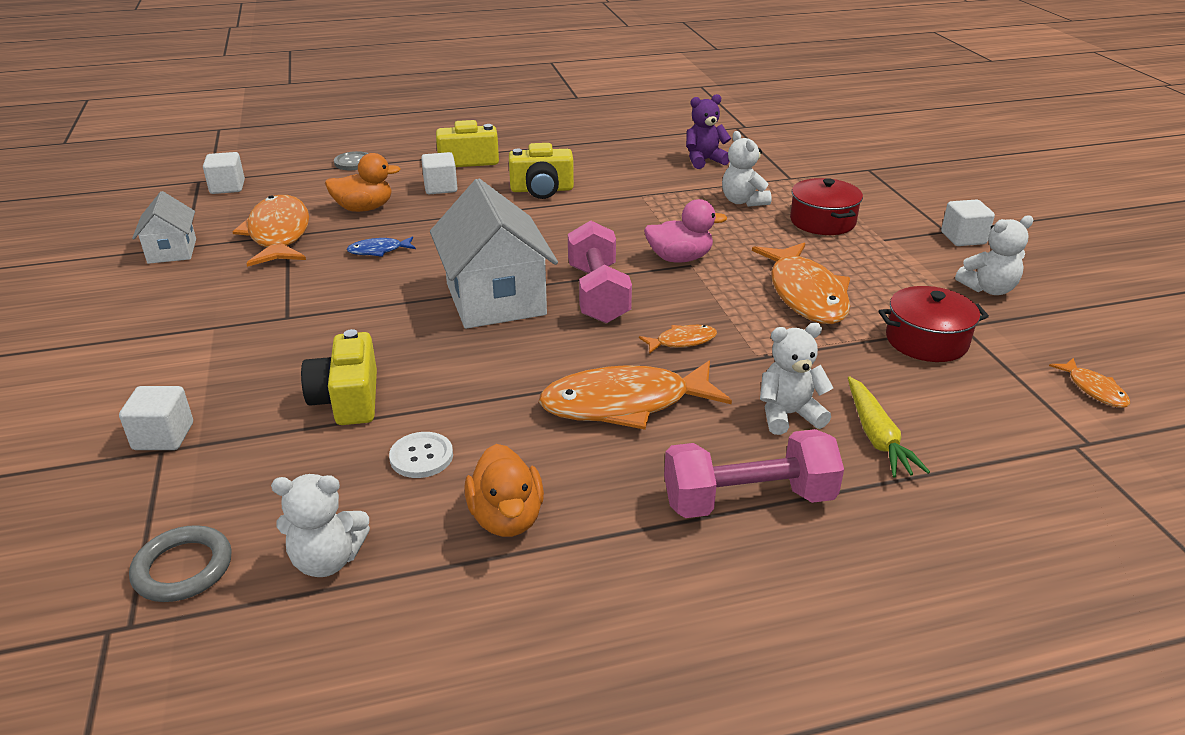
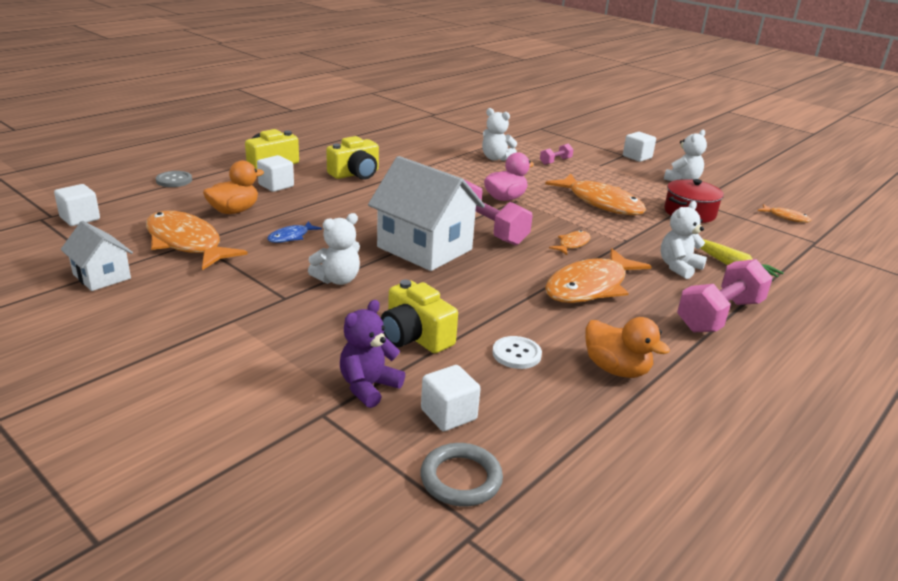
camera: 35 degrees left, 5 degrees down
white cube [119,386,193,450] -> white cube moved to [421,365,481,431]
white teddy bear [271,474,370,577] -> white teddy bear moved to [308,213,360,285]
purple teddy bear [686,94,731,169] -> purple teddy bear moved to [340,300,405,408]
red pot [790,178,863,235] -> pink dumbbell [540,143,573,165]

